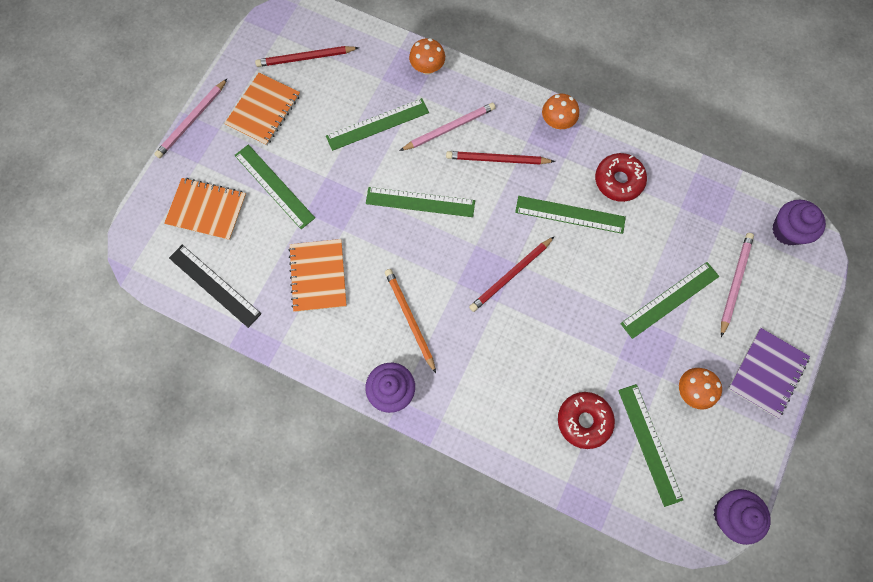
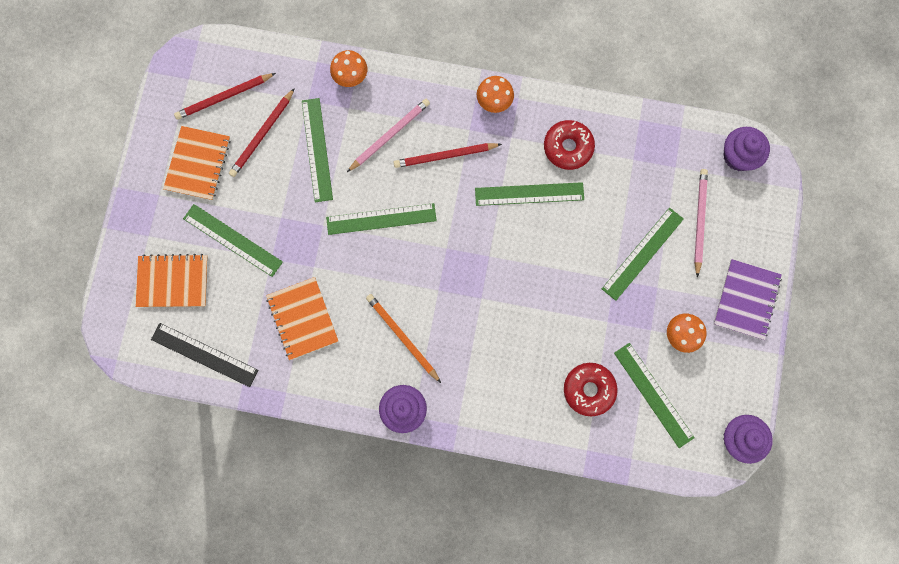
camera: 15 degrees left, 5 degrees up
pink pencil [154,79,227,158] -> none
green ruler [326,98,429,151] -> green ruler turned 60 degrees counterclockwise [302,98,333,202]
red pencil [469,237,554,312] -> red pencil moved to [229,88,295,177]

